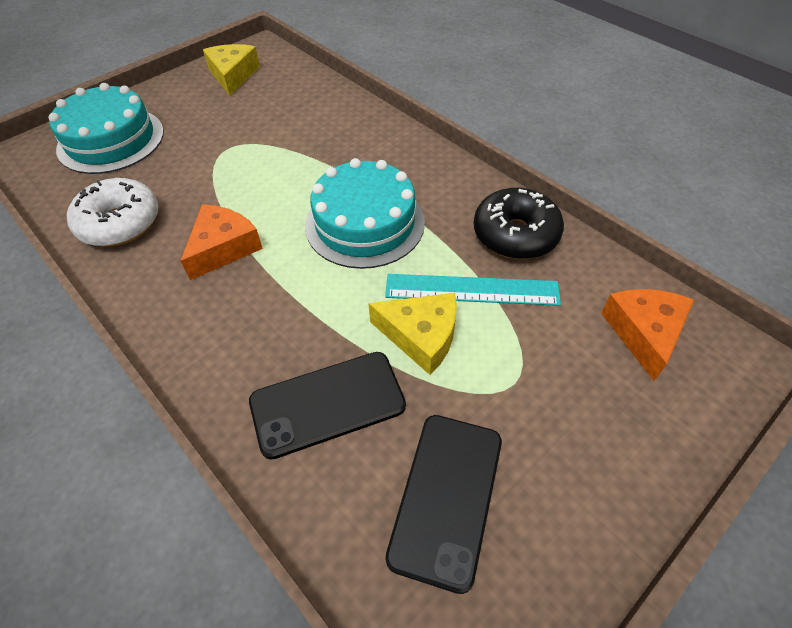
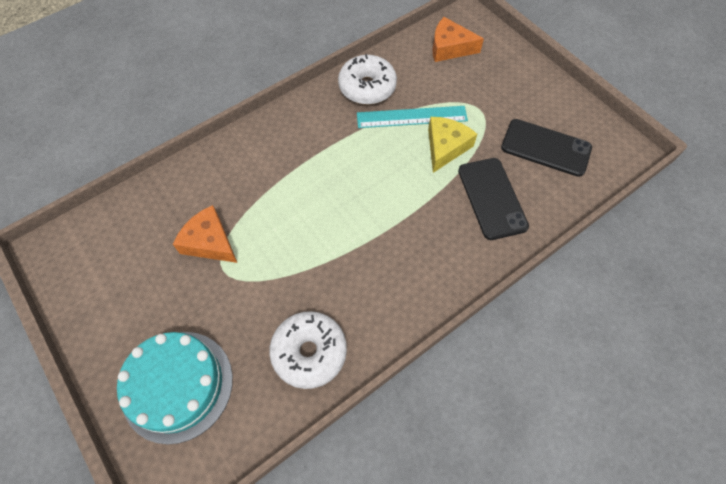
camera: 85 degrees left, 10 degrees up
orange cheese [181,204,263,280] -> orange cheese moved to [173,205,237,263]
yellow cheese [203,44,260,95] -> none
turquoise cake [305,158,425,269] -> none
turquoise ruler [385,274,561,306] -> turquoise ruler turned 75 degrees clockwise [357,106,468,128]
black donut [474,188,564,259] -> white donut [338,54,397,105]

